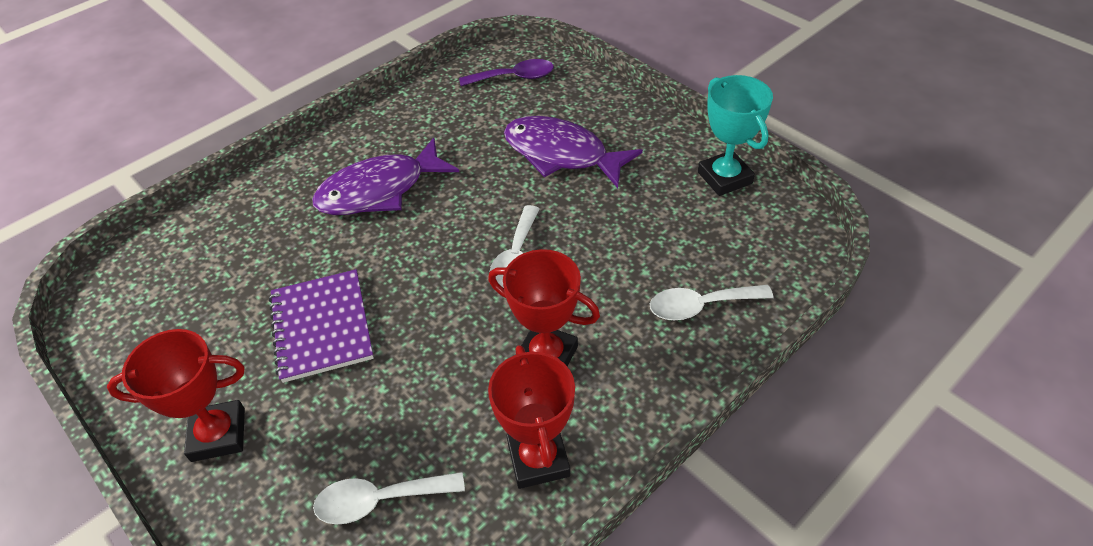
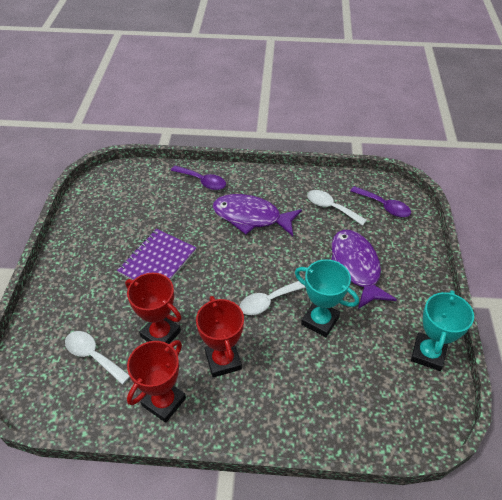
camera: 45 degrees right, 0 degrees up
red trophy [107,329,245,462] -> red trophy moved to [125,273,181,344]
white spoon [650,285,773,320] -> white spoon moved to [307,190,367,226]
none -> purple spoon [171,165,226,190]
none -> turquoise trophy [295,259,359,337]

